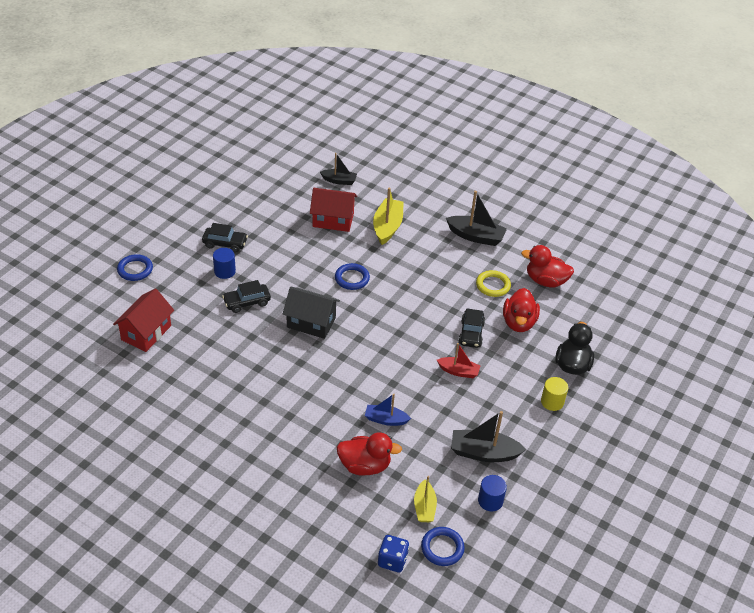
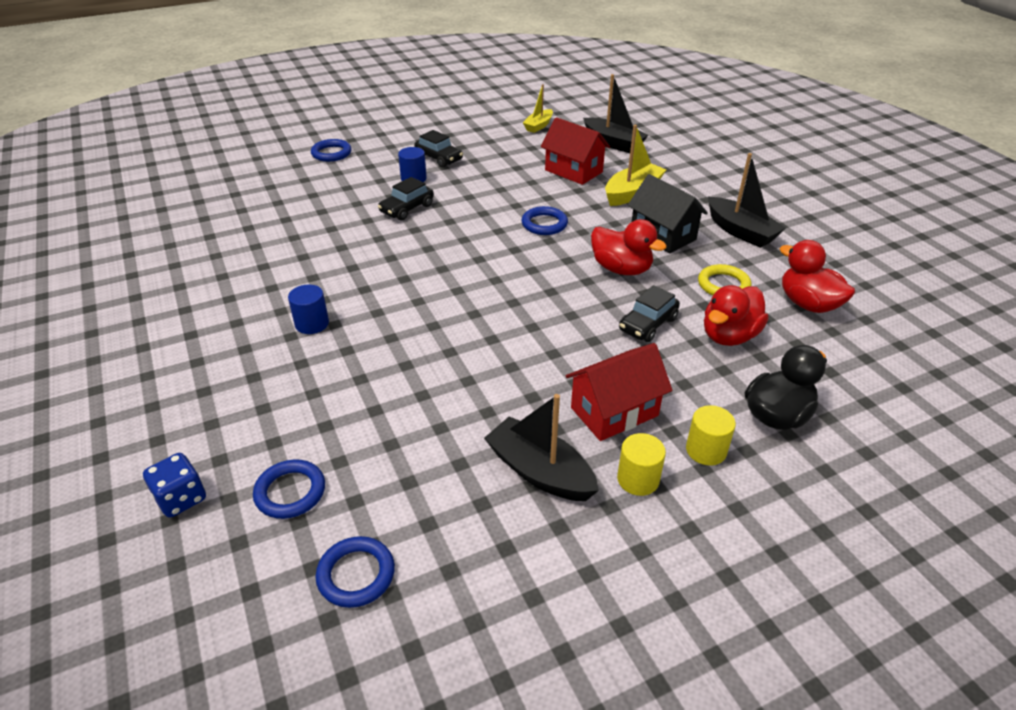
camera: 35 degrees right, 5 degrees down
red house [113,289,174,352] -> red house moved to [566,343,673,441]
black car [222,280,271,313] -> black car turned 60 degrees counterclockwise [378,177,434,220]
black house [283,287,340,339] -> black house moved to [628,174,708,253]
black boat [320,153,357,185] -> black boat [583,74,648,153], size x1.58
red duck [336,432,402,476] -> red duck moved to [591,219,667,275]
blue boat [365,394,411,426] -> none
blue dice [378,535,409,572] -> blue dice moved to [143,453,206,518]
yellow boat [414,476,437,522] -> yellow boat moved to [523,84,553,133]
red boat [437,343,481,378] -> none
blue cylinder [478,475,507,511] -> blue cylinder moved to [288,284,329,334]
none -> blue ring [253,459,325,519]
none -> yellow cylinder [617,433,666,496]

